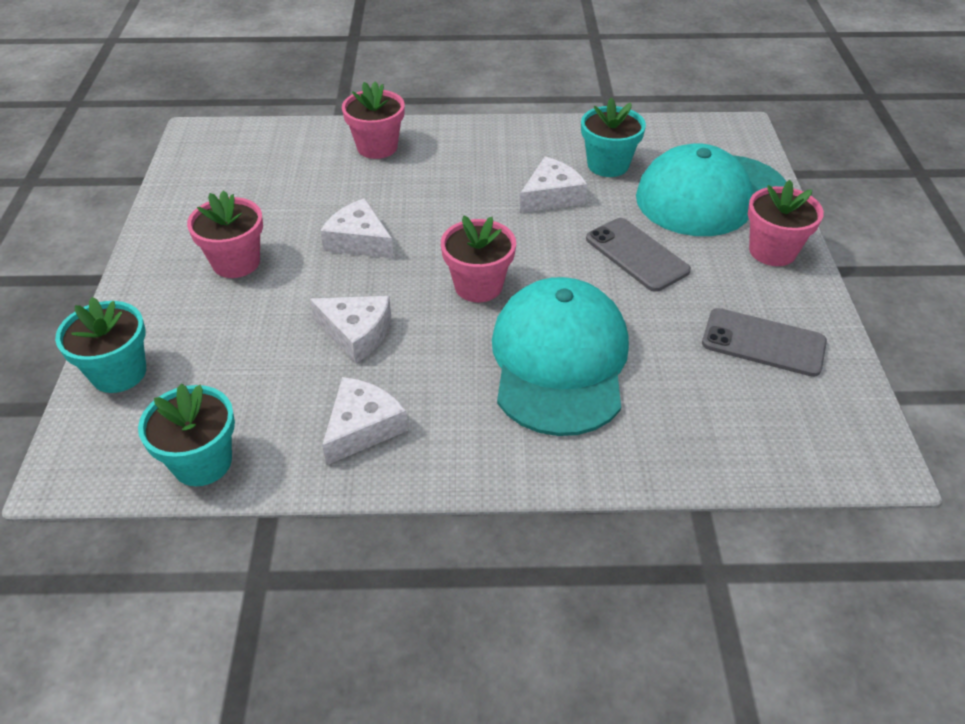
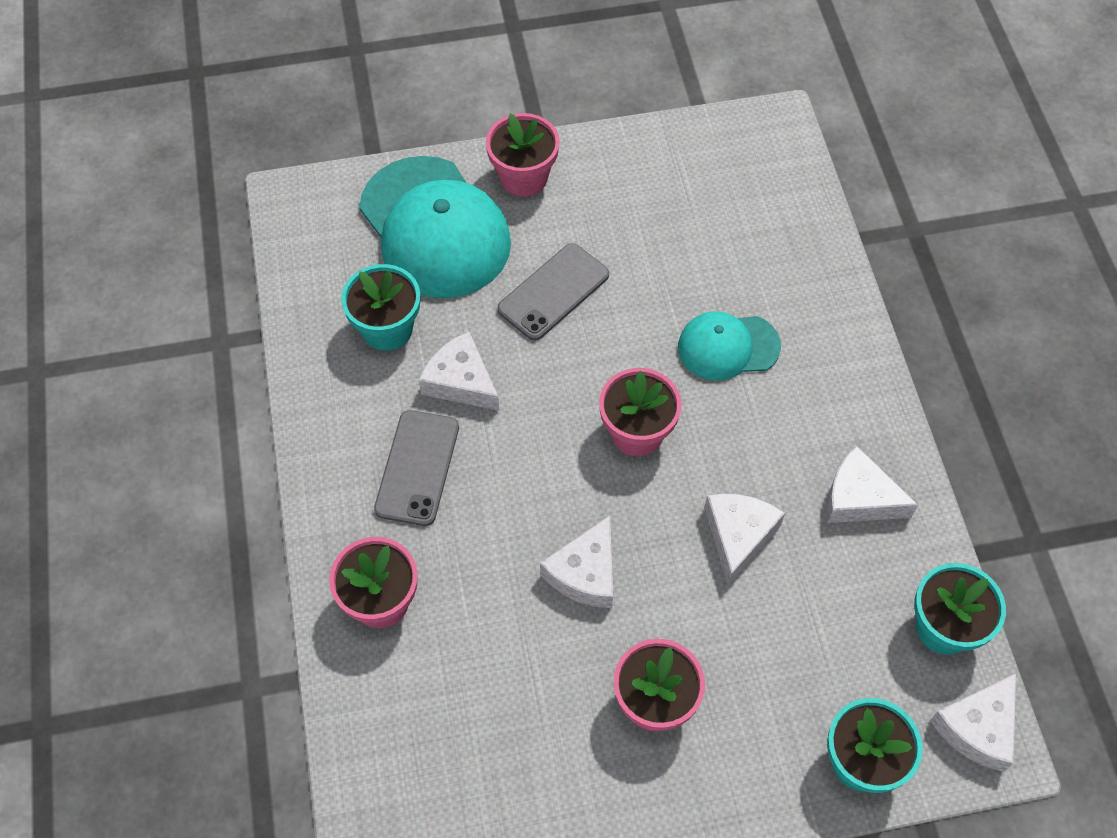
camera: 100 degrees left, 15 degrees up
turquoise cap [492,277,629,436] -> turquoise cap [678,311,781,381], size x0.55
grey phone [702,308,827,377] -> grey phone moved to [374,410,459,526]
none -> white cheese [930,674,1016,772]

